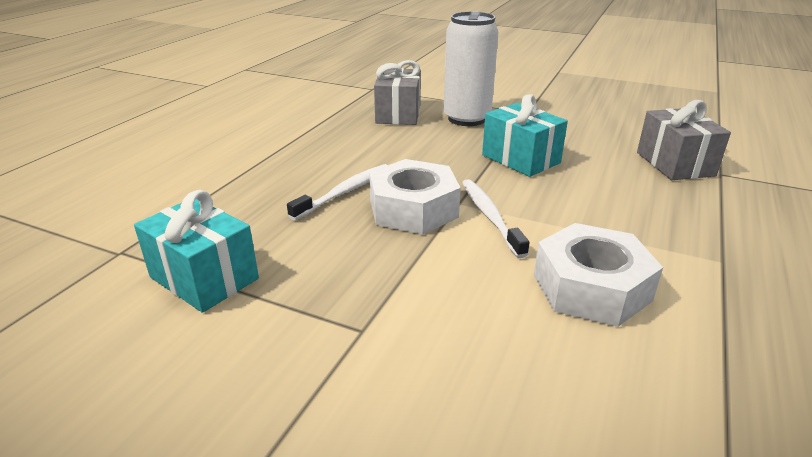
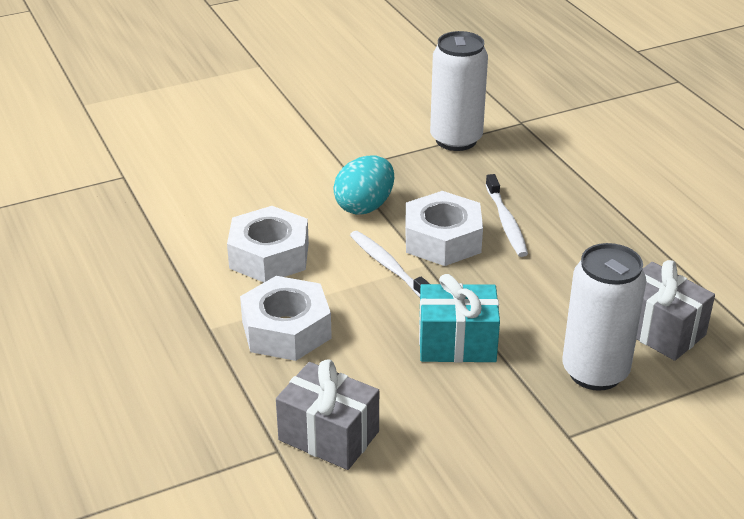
camera: 130 degrees right, 5 degrees up
turquoise gift [134,190,259,313] -> white can [430,31,488,151]
white toothbrush [462,179,530,258] -> white toothbrush turned 150 degrees counterclockwise [350,231,430,297]
none -> white nut [240,276,332,361]
none -> turquoise egg [333,156,394,215]

